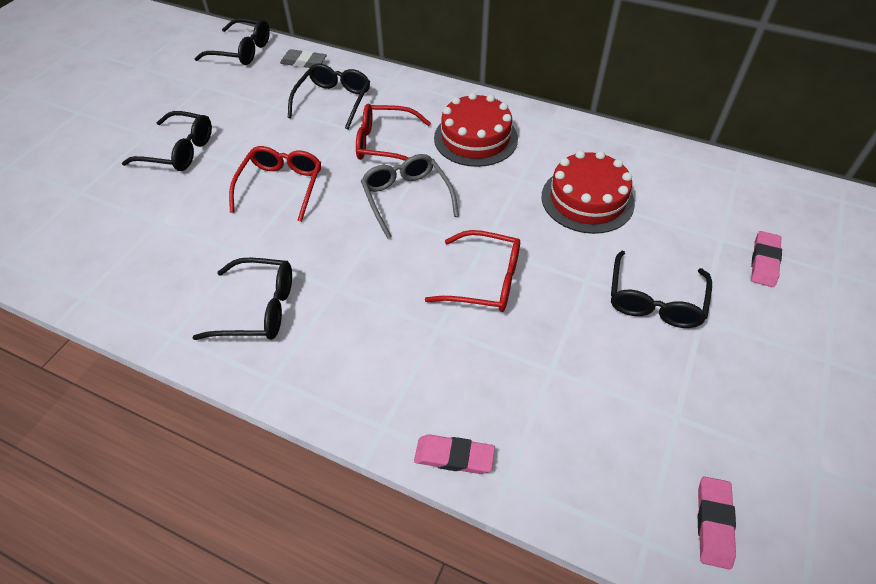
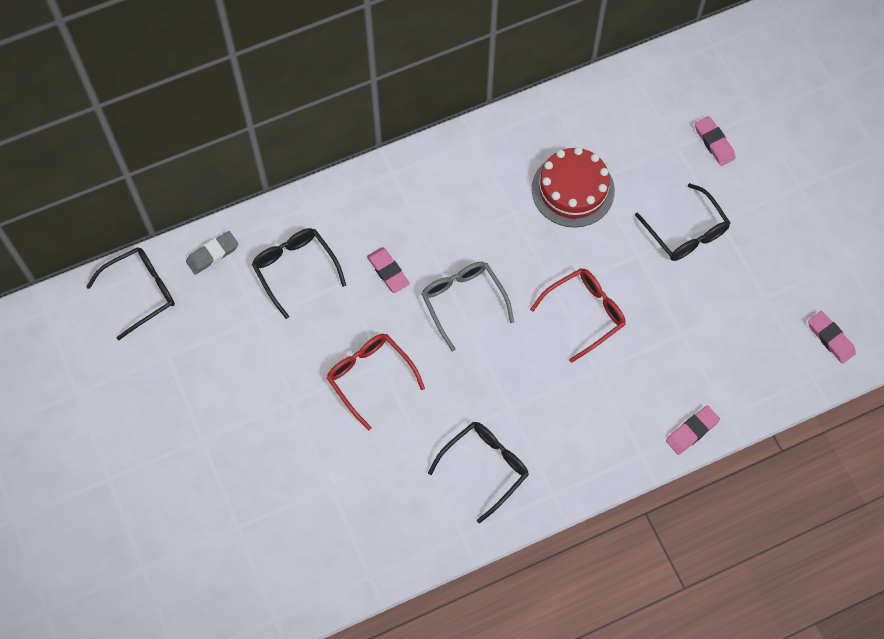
camera: 50 degrees left, 15 degrees up
black glasses [122,111,212,171] -> none
red glasses [356,104,431,161] -> pink eraser [367,247,410,293]
grey glasses [361,154,459,239] -> grey glasses turned 45 degrees clockwise [421,262,514,352]
red cake [434,92,518,167] -> none

